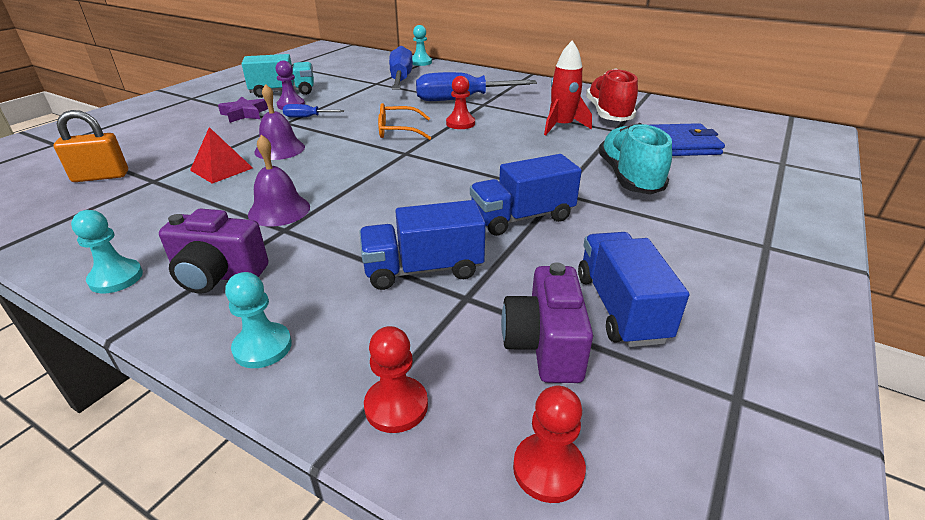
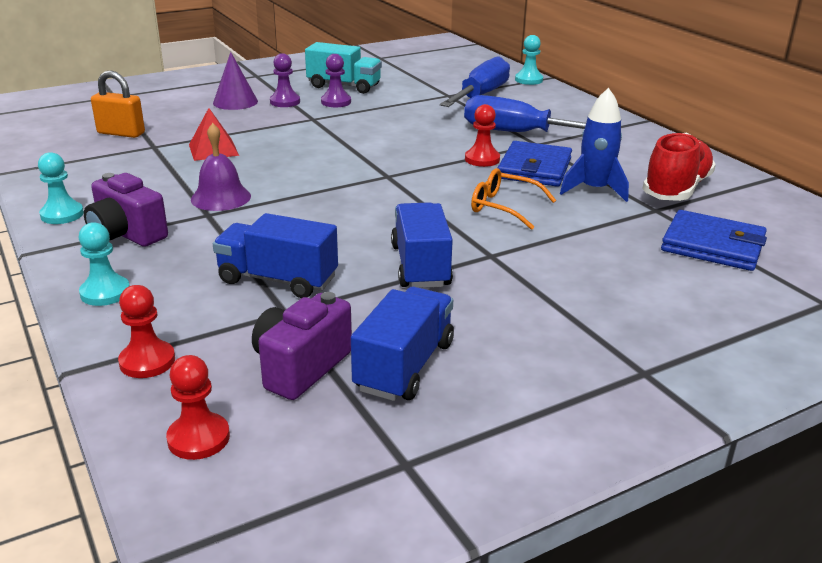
camera: 30 degrees right, 5 degrees down
purple star [218,97,268,123] -> purple pawn [270,53,300,107]
purple bell [254,84,305,160] -> none
blue screwdriver [283,104,345,118] -> none
orange glasses [378,103,431,140] -> orange glasses moved to [471,168,556,230]
blue truck [470,154,582,236] -> blue truck turned 75 degrees clockwise [391,202,453,288]
red rocket [544,41,592,135] -> blue rocket [560,88,629,202]
turquoise shoe [598,123,672,195] -> none
none -> purple cone [213,52,258,110]
none -> blue wallet [498,141,572,187]

